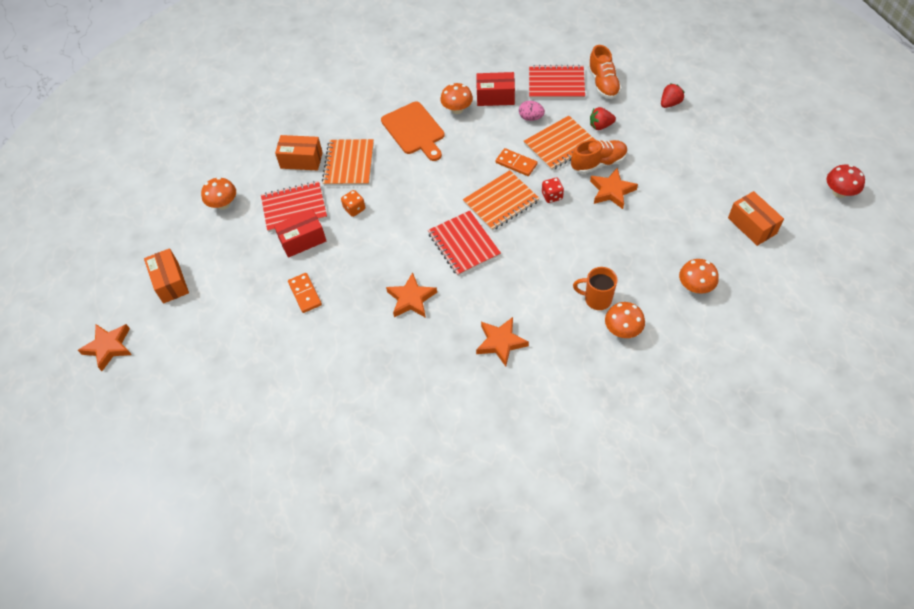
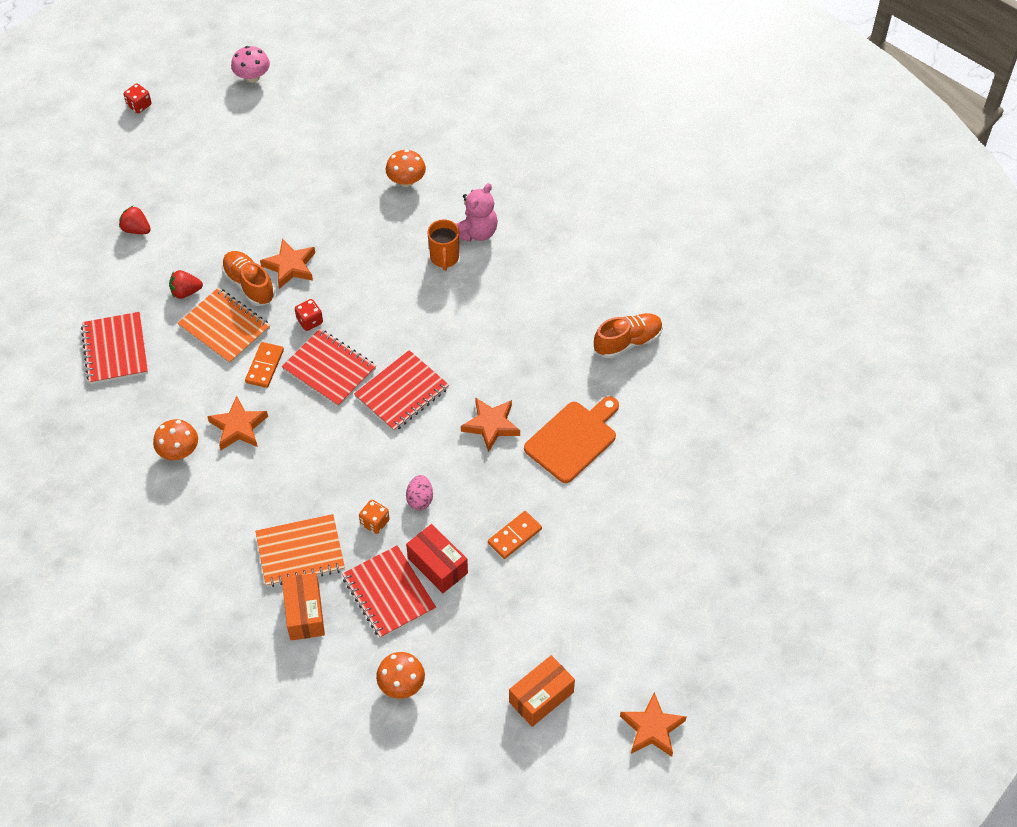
camera: 110 degrees left, 0 degrees up
orange cutting board [381,102,445,161] -> orange cutting board moved to [524,396,619,483]
orange notebook [463,170,540,231] -> red notebook [282,329,376,407]
red box [476,72,515,106] -> none
orange star [476,317,529,366] -> orange star moved to [207,396,268,450]
pink egg [519,101,545,121] -> pink egg moved to [406,475,433,510]
orange shoe [588,45,622,99] -> orange shoe moved to [594,313,663,359]
red strawberry [590,107,616,130] -> red strawberry turned 105 degrees clockwise [169,270,203,299]
orange mushroom [605,302,645,338] -> pink teddy bear [456,183,498,242]
orange box [728,191,784,246] -> none
red mushroom [826,164,865,198] -> pink mushroom [231,46,270,83]
none -> red dice [123,84,151,113]

